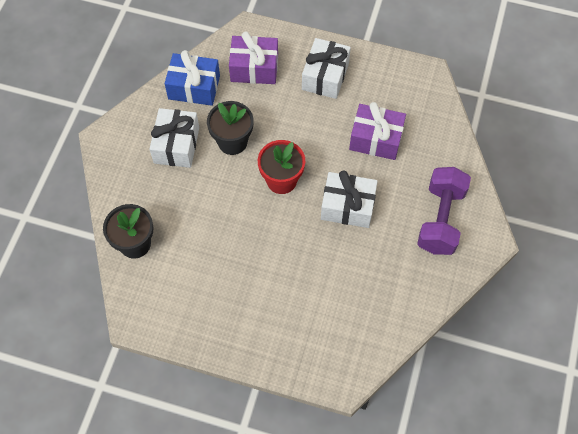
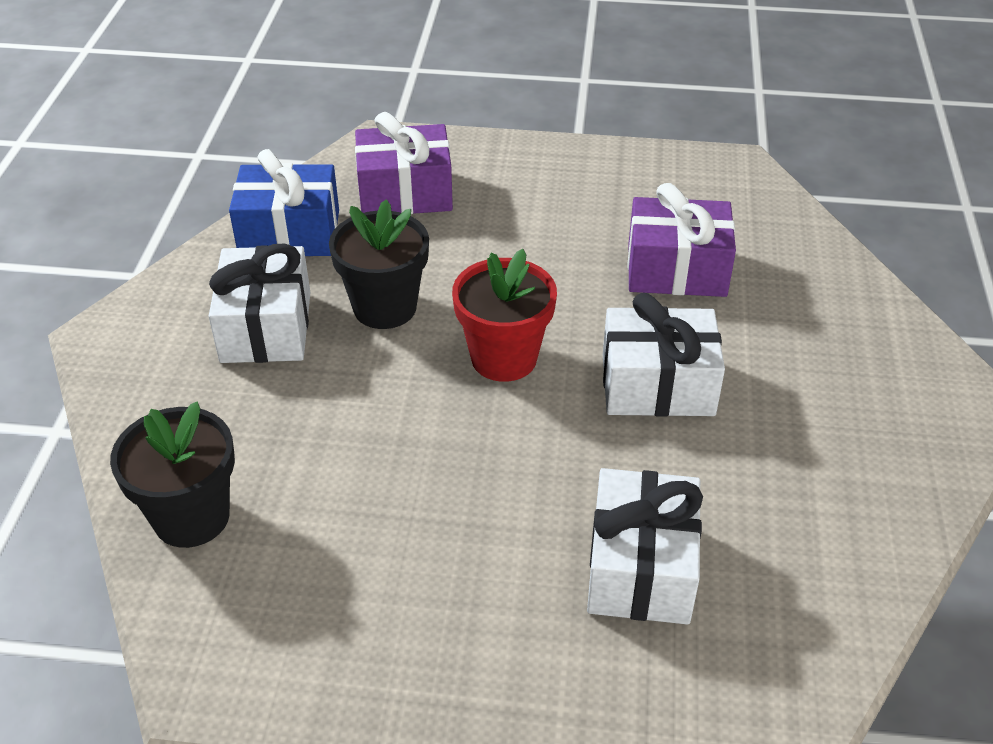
camera: 10 degrees left, 20 degrees down
white gift [302,38,351,99] -> white gift moved to [587,468,703,625]
purple dumbbell [417,167,471,255] -> none

